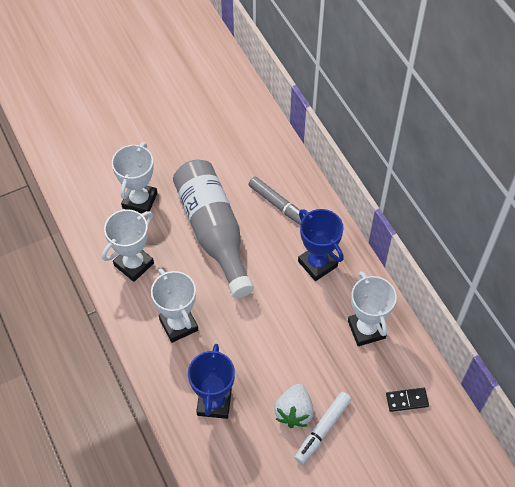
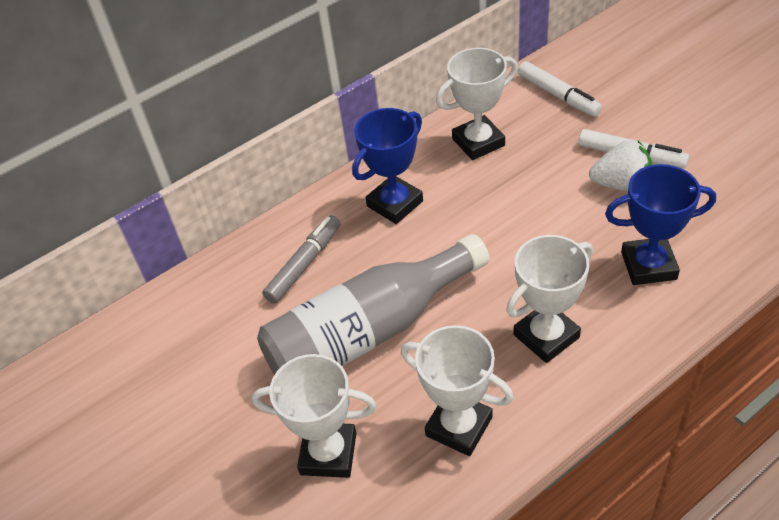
camera: 95 degrees left, 10 degrees down
black domino [386,388,429,412] -> white marker [518,61,602,117]

